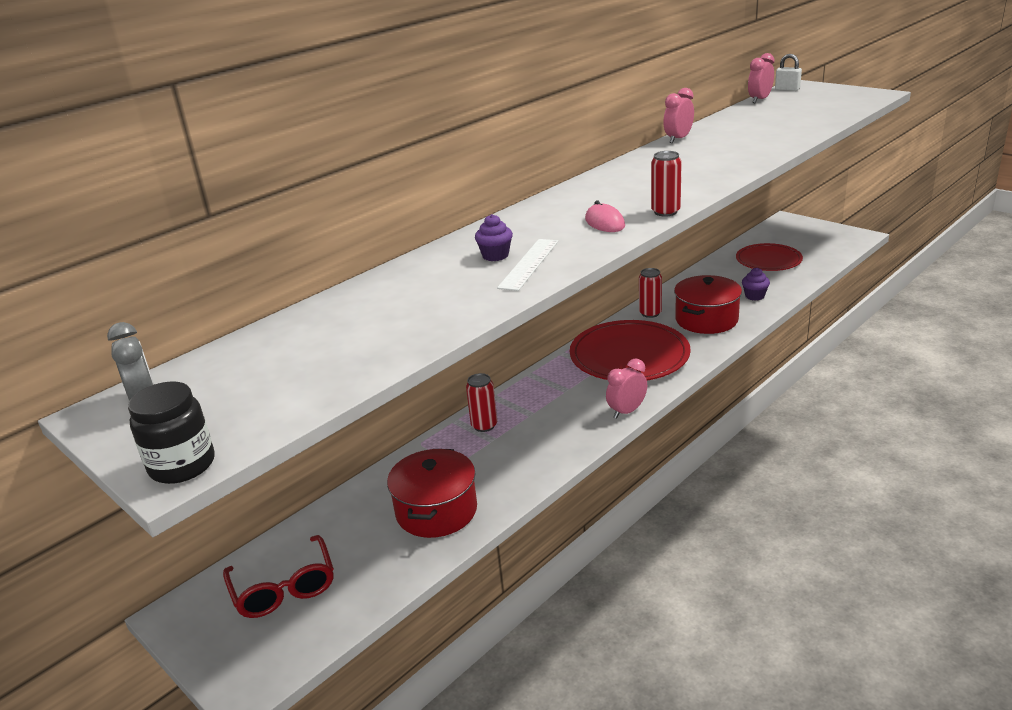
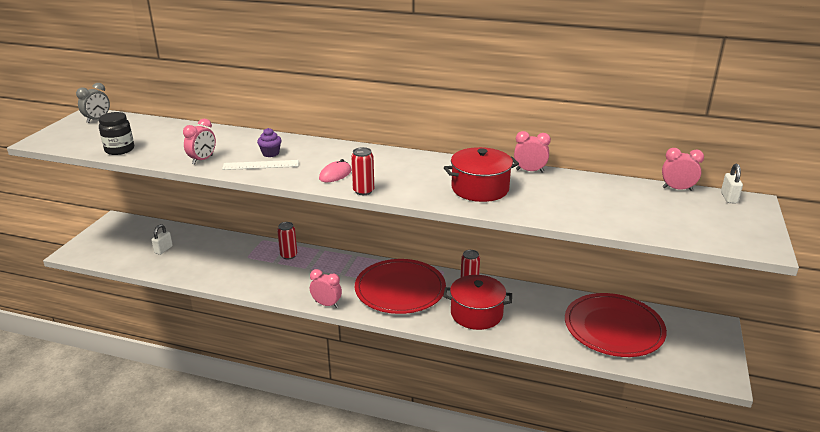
camera: 60 degrees right, 0 degrees up
black jar [128,382,215,484] -> black jar moved to [99,112,134,155]
red glasses [223,535,334,618] -> none
red pot [387,449,477,538] -> red pot moved to [444,147,519,202]
red plate [736,243,803,271] -> red plate [565,293,667,357], size x1.57
purple cupcake [742,268,770,301] -> none
none -> white padlock [151,224,173,255]
none -> pink clock [183,119,216,164]

